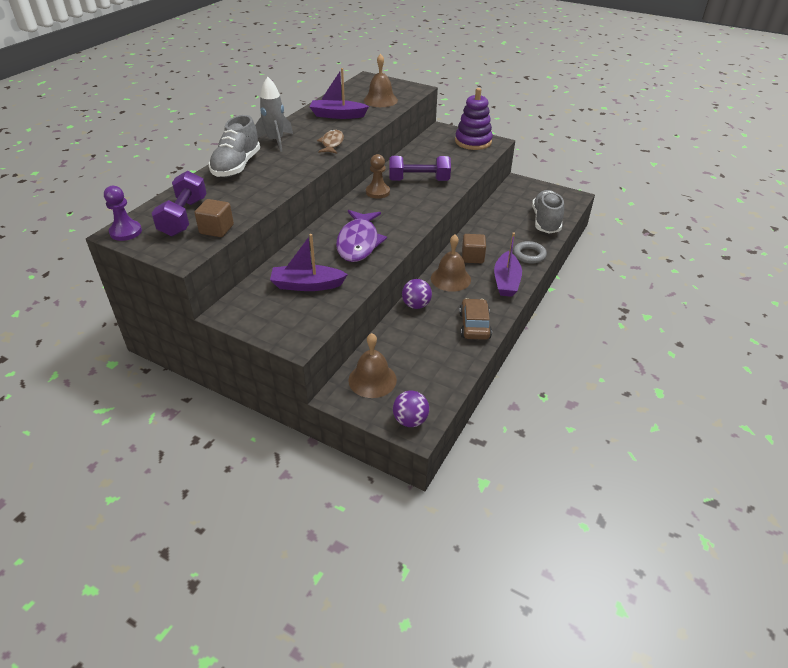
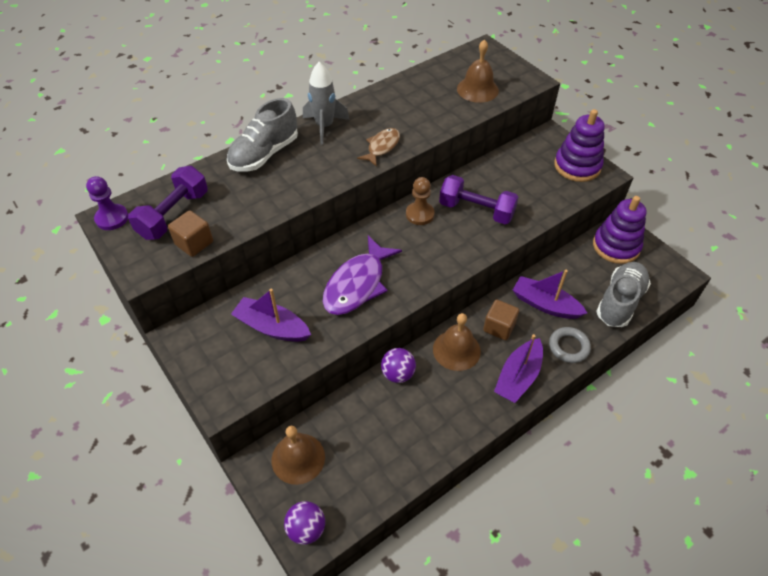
camera: 25 degrees right, 10 degrees up
purple boat [309,68,369,119] -> purple boat moved to [513,270,587,319]
brown car [459,298,492,340] -> none
none -> purple stacking toy [593,196,646,264]

